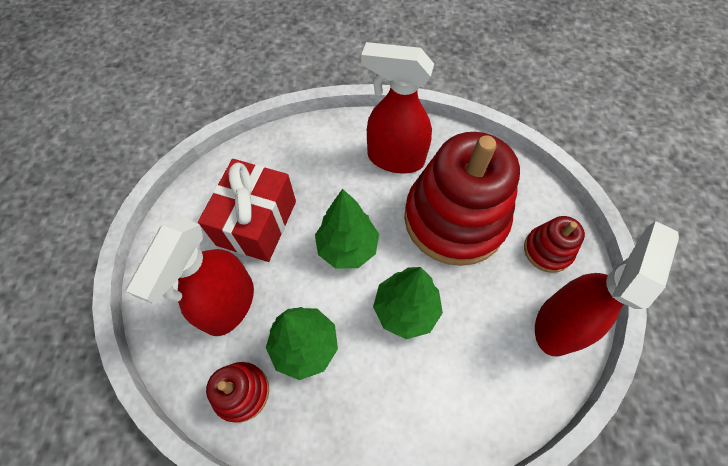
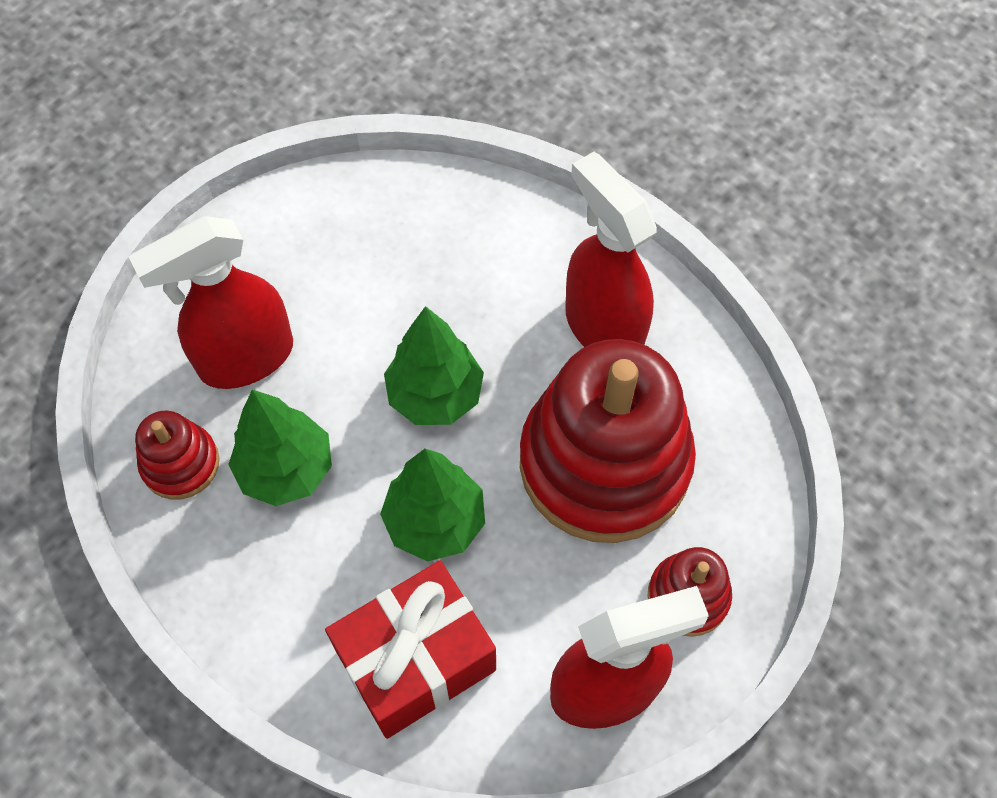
camera: 40 degrees right, 0 degrees up
red gift [198,159,296,262] -> red gift moved to [325,561,496,739]

